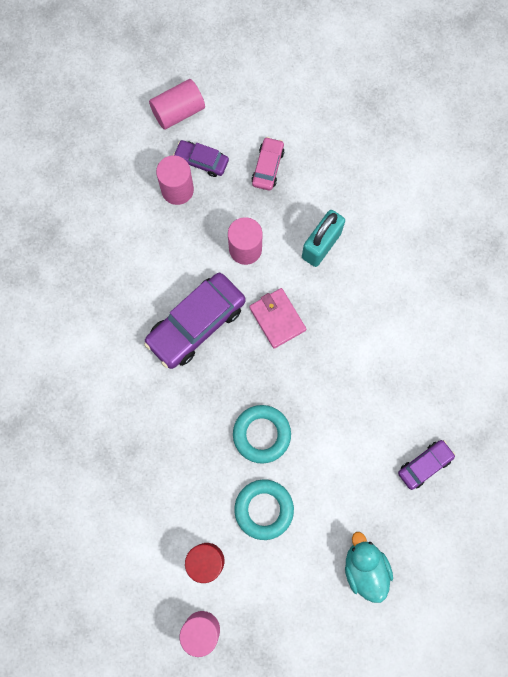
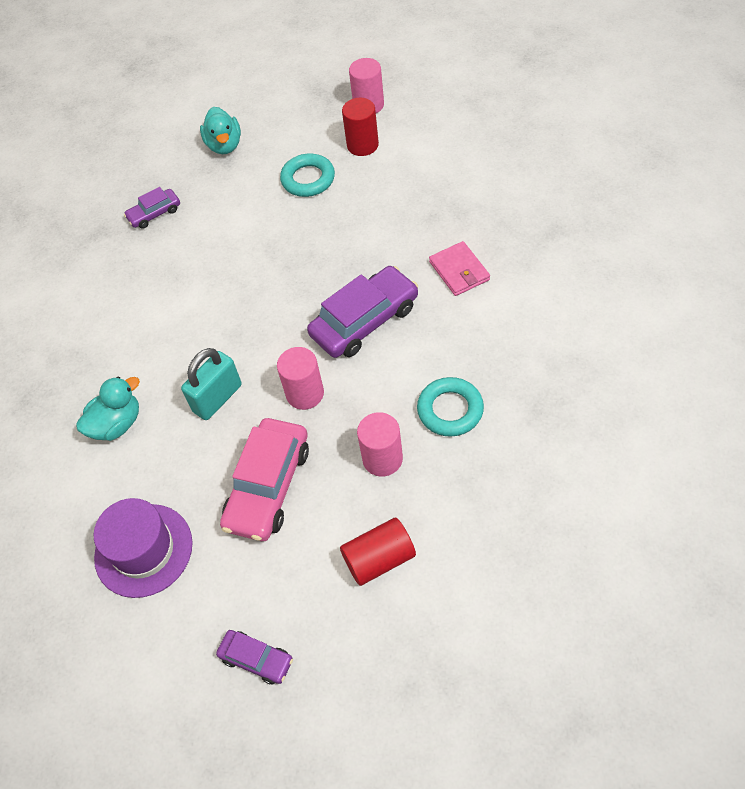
camera: 170 degrees left, 20 degrees down
pink cylinder [149,79,205,130] -> red cylinder [340,518,416,586]
purple car [173,140,229,177] -> purple car moved to [216,630,293,685]
turquoise ring [233,405,291,464] -> turquoise ring moved to [417,377,484,437]
pink wallet [249,288,306,349] -> pink wallet moved to [429,241,490,296]
pink car [252,137,285,191] -> pink car [220,418,309,541], size x1.89
none -> turquoise duck [76,377,140,441]
none -> purple hat [94,498,193,598]

